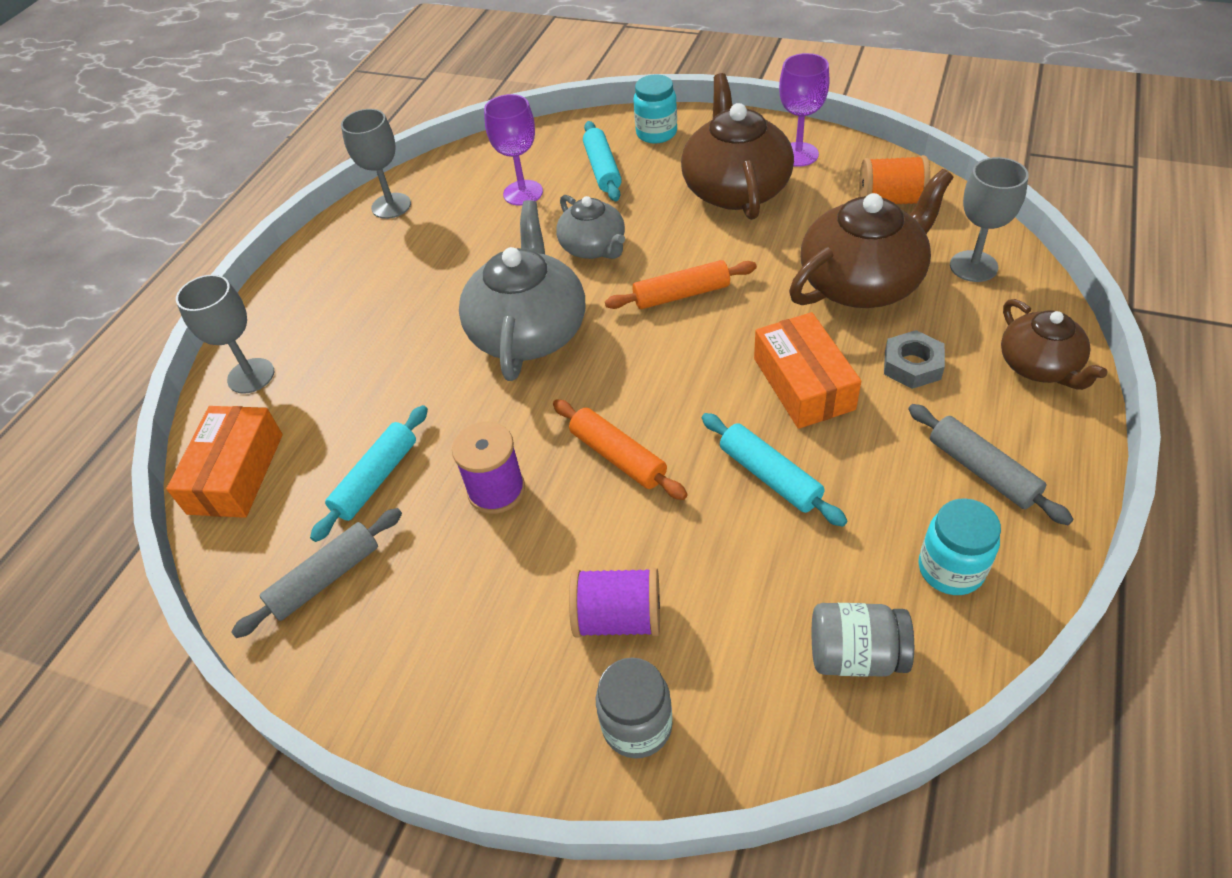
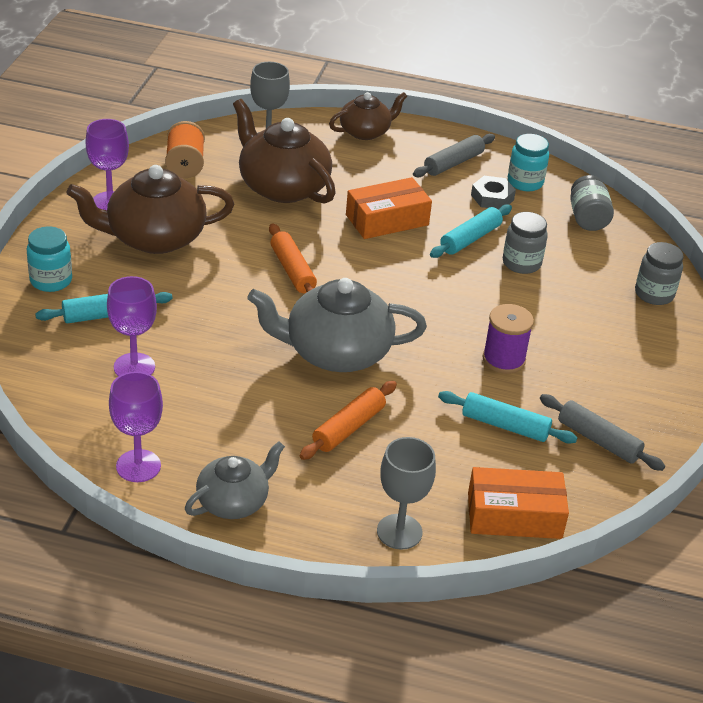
camera: 105 degrees left, 10 degrees down
grey goblet [341,109,411,219] -> purple goblet [109,372,163,482]
orange rolling pin [553,400,687,500] -> orange rolling pin moved to [300,381,397,460]
grey teapot [556,195,625,259] -> grey teapot moved to [185,441,285,519]
purple spool [569,568,660,638] -> none
grey nut [884,330,945,389] -> grey nut moved to [471,176,516,209]
none -> grey jar [503,212,548,274]

